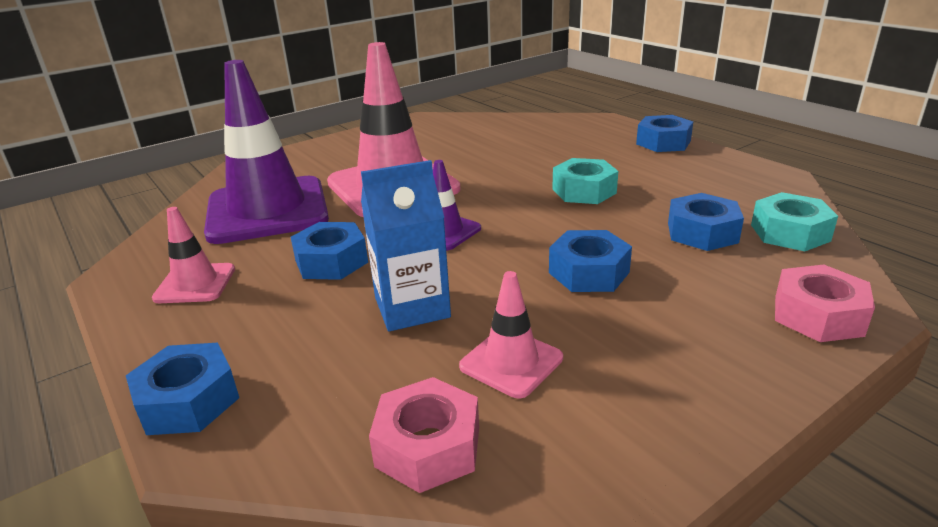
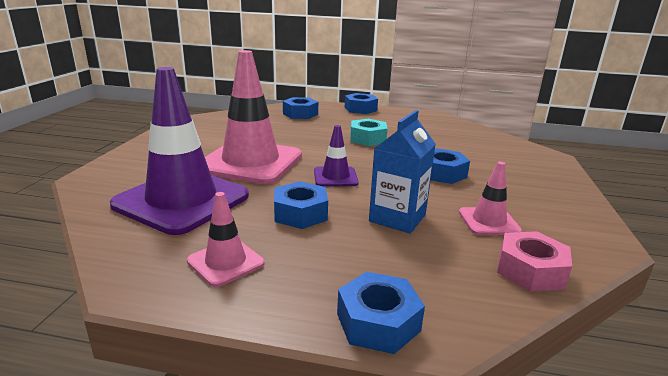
camera: 45 degrees left, 5 degrees down
blue nut [668,193,744,251] -> blue nut moved to [283,97,318,119]
turquoise nut [751,192,838,251] -> none
pink nut [775,265,875,342] -> none

